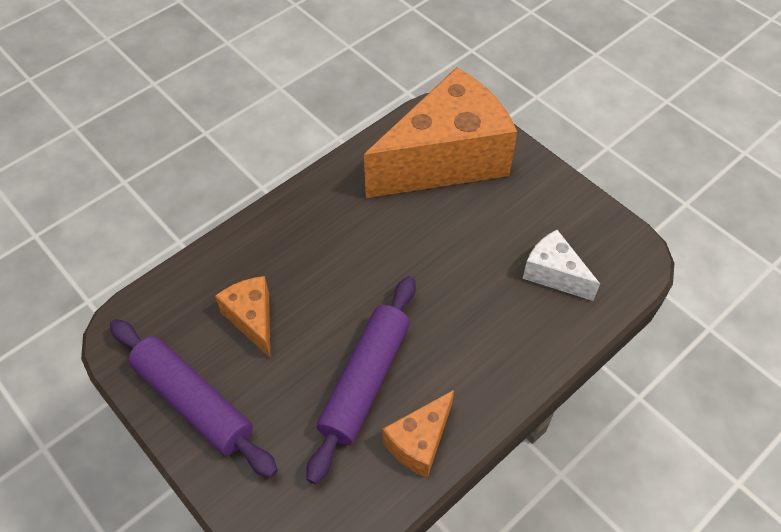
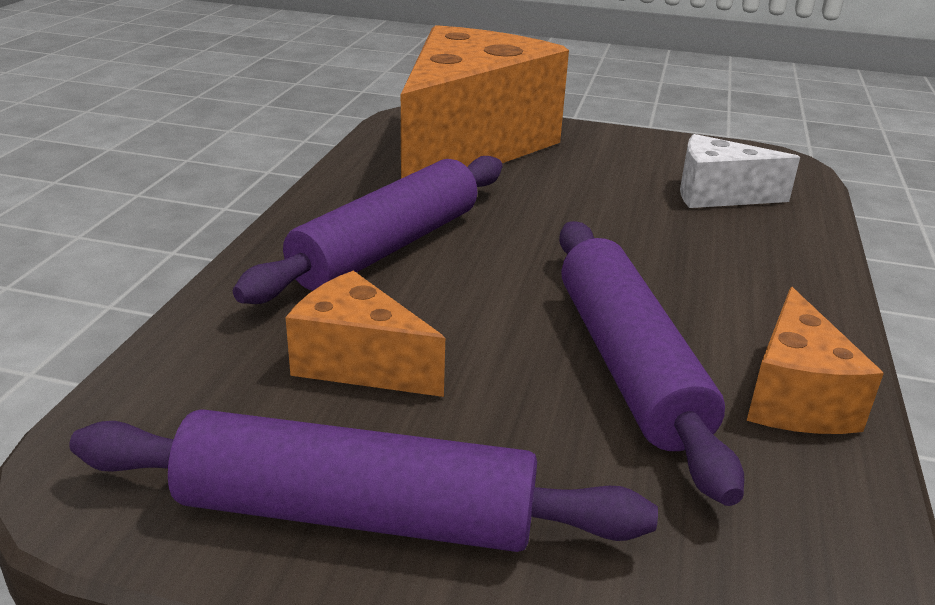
camera: 35 degrees left, 25 degrees down
none -> purple rolling pin [233,156,502,304]

